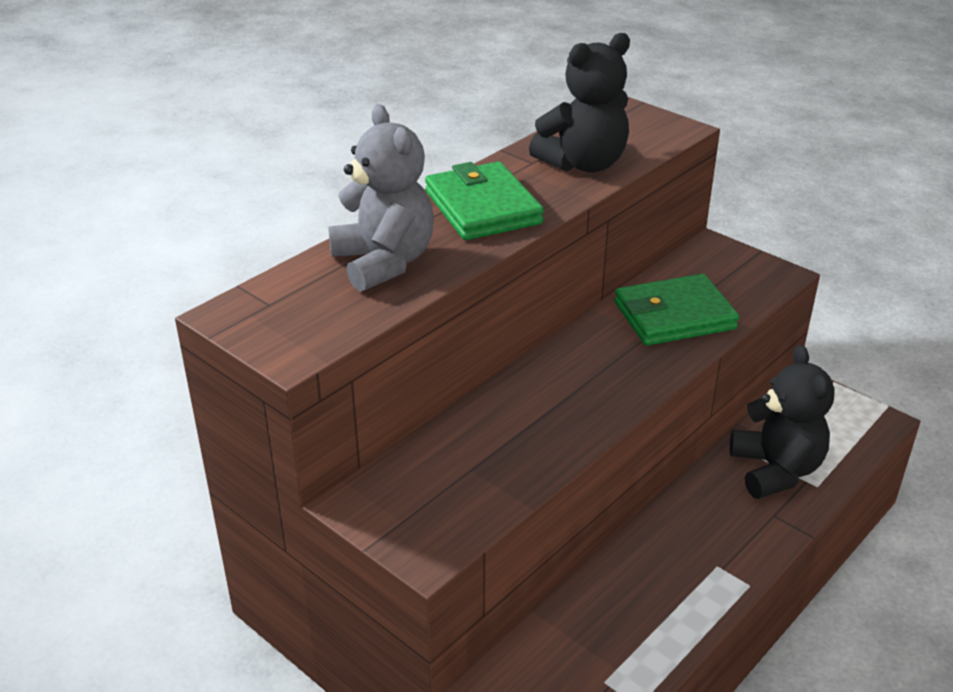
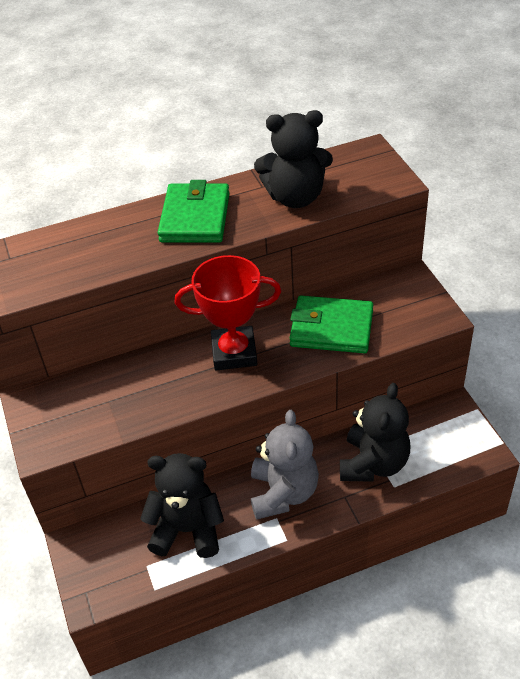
camera: 30 degrees right, 10 degrees up
grey teddy bear [328,104,434,292] -> grey teddy bear moved to [251,410,319,520]
none -> black teddy bear [140,453,224,558]
none -> red trophy [175,255,281,370]

